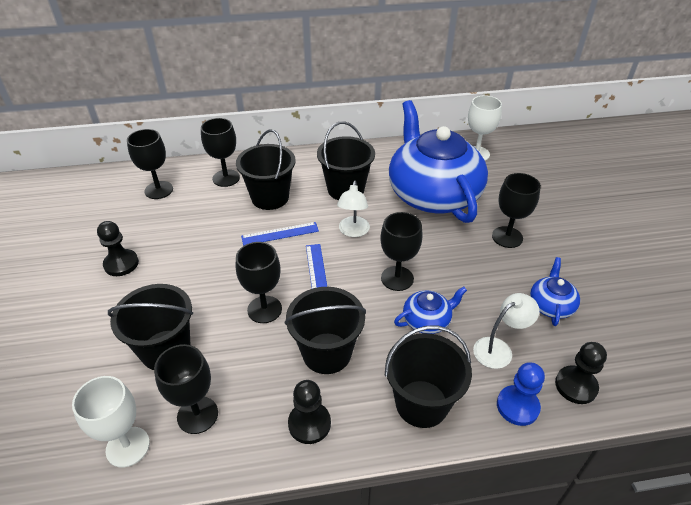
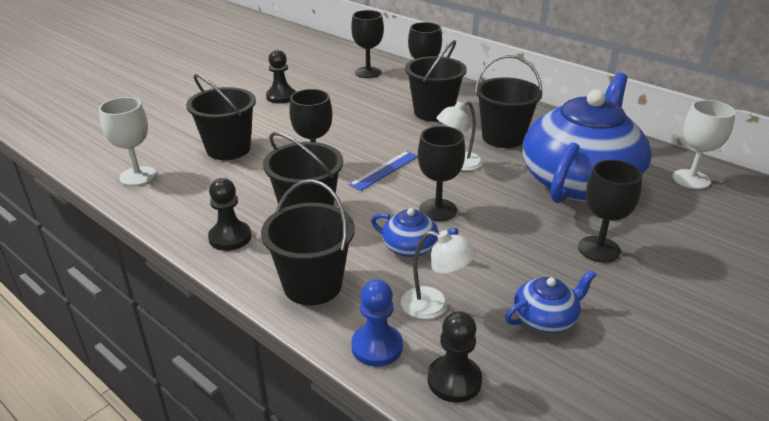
camera: 50 degrees right, 10 degrees down
black goblet [154,344,218,434] -> none
blue ruler [241,222,319,246] -> none

